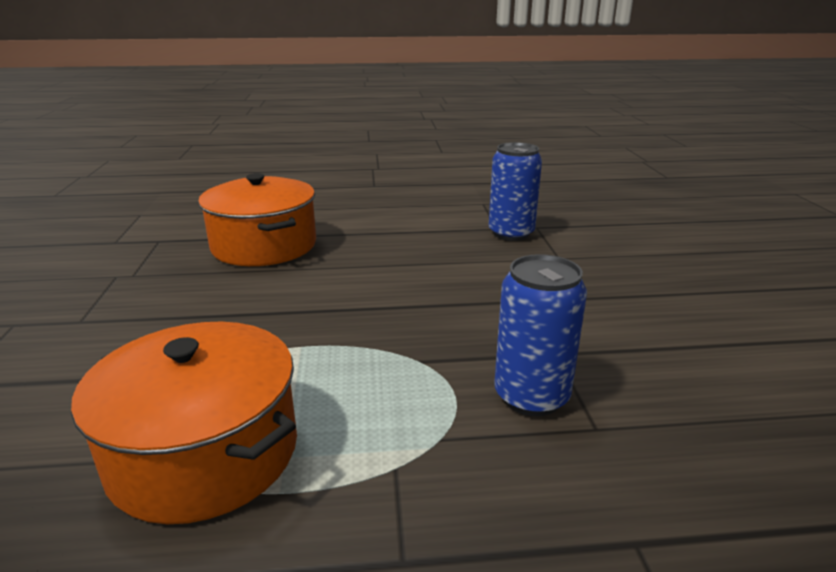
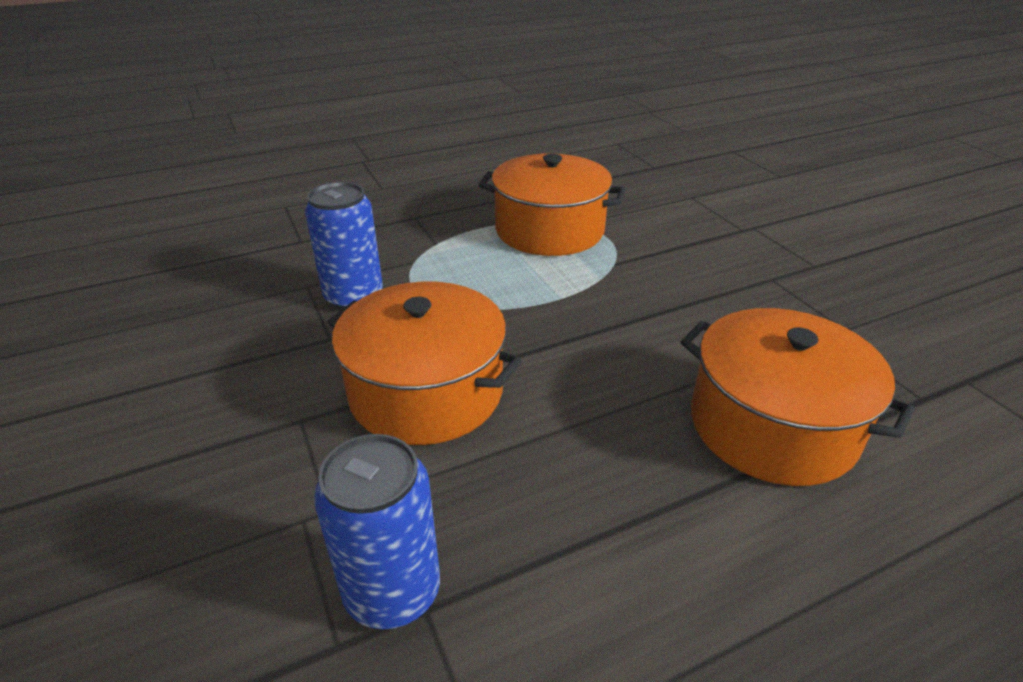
camera: 160 degrees right, 10 degrees up
none -> orange pot [328,282,522,445]

